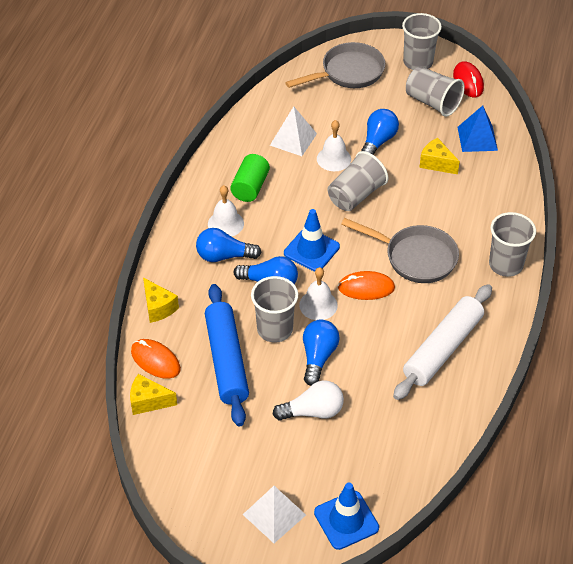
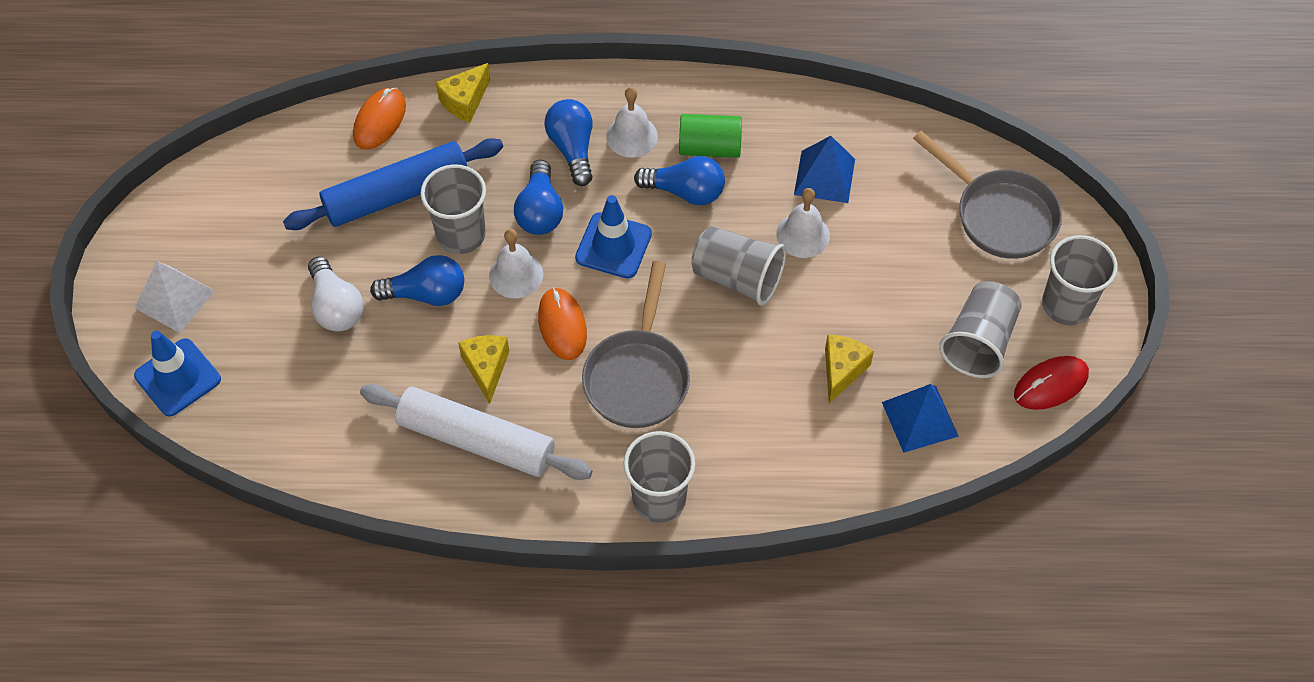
camera: 75 degrees right, 10 degrees up
yellow cheese [130,374,177,415] -> yellow cheese moved to [458,335,509,404]
white pyramid [270,106,317,156] -> blue pyramid [794,136,855,203]
blue light bulb [361,109,399,155] -> blue light bulb moved to [634,156,725,205]

